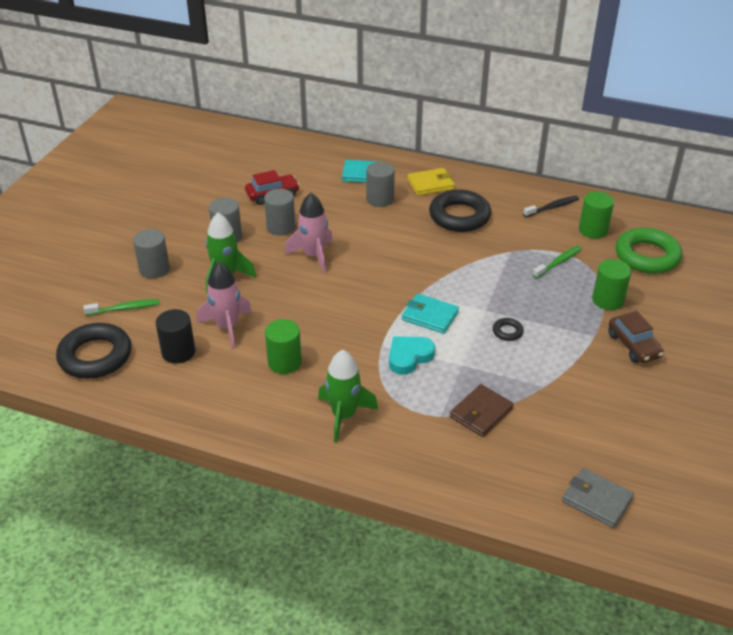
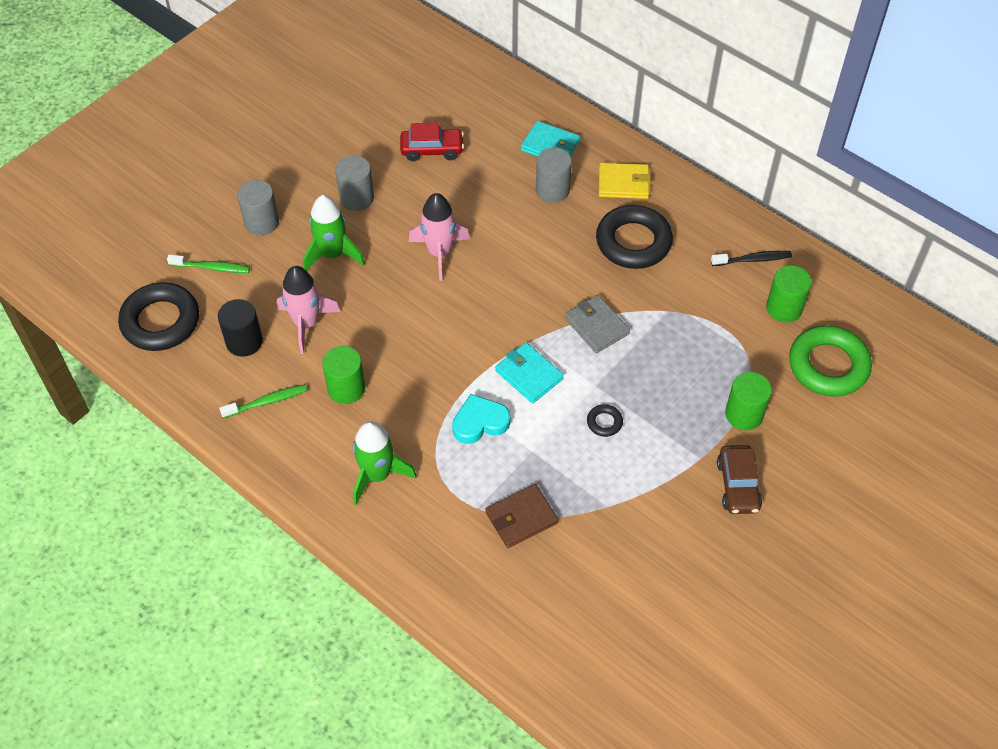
camera: 20 degrees right, 15 degrees up
grey cylinder [264,189,295,235] -> none
green toothbrush [533,246,582,279] -> green toothbrush moved to [219,384,307,418]
grey wallet [562,468,634,528] -> grey wallet moved to [565,295,630,353]

